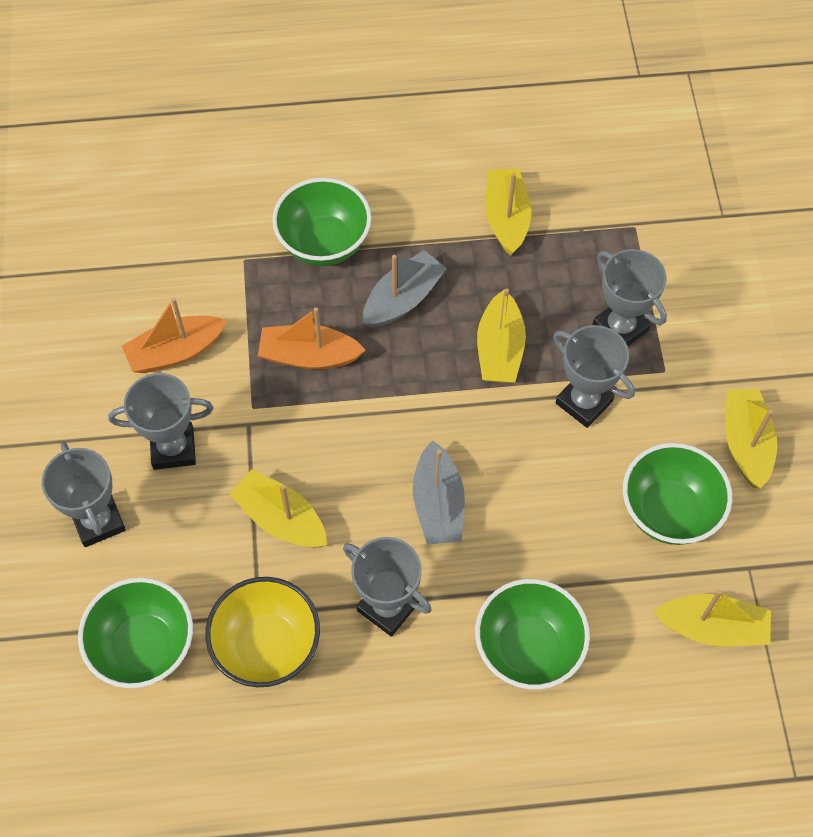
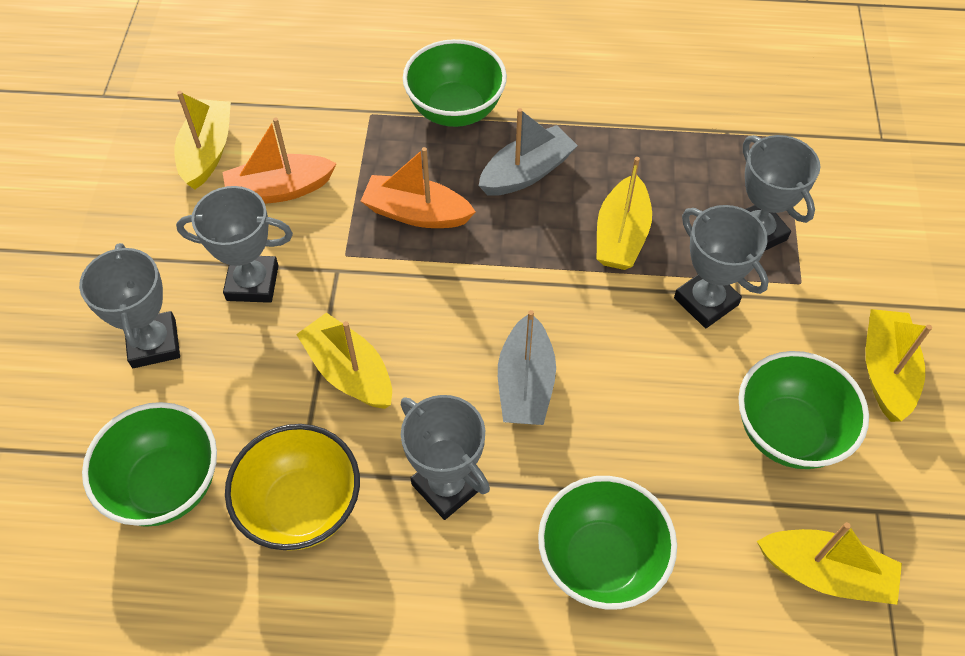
camera: 10 degrees right, 5 degrees down
yellow boat [485,168,532,256] -> yellow boat moved to [174,91,231,190]

